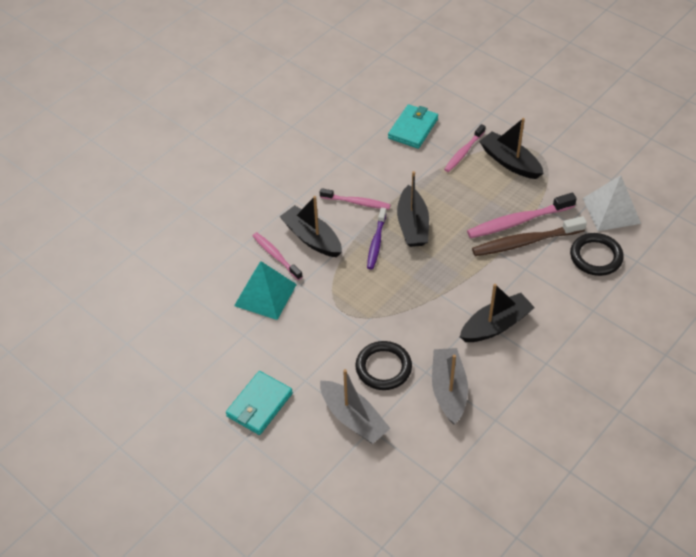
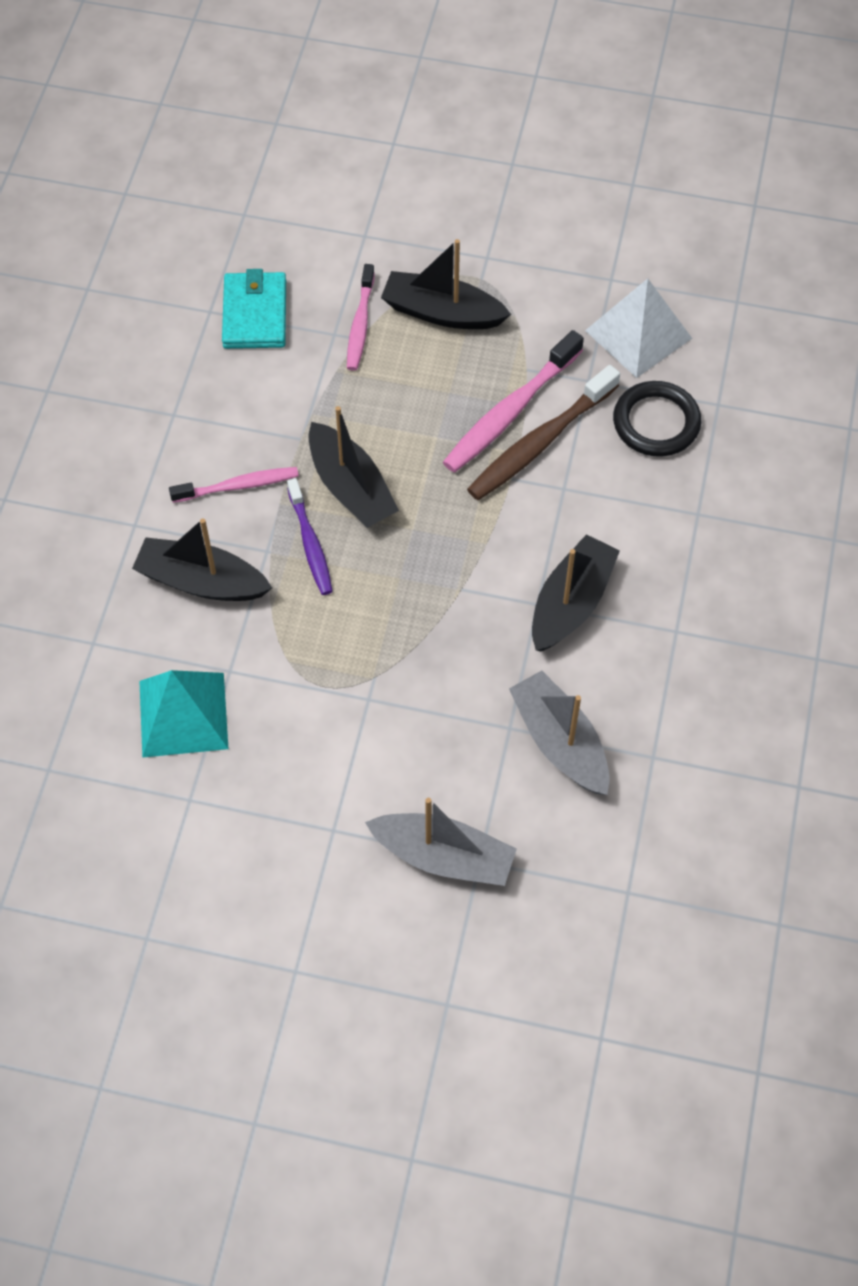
camera: 30 degrees left, 10 degrees up
turquoise wallet [226,371,293,435] -> none
pink toothbrush [253,232,303,280] -> none
black ring [355,341,412,390] -> none

